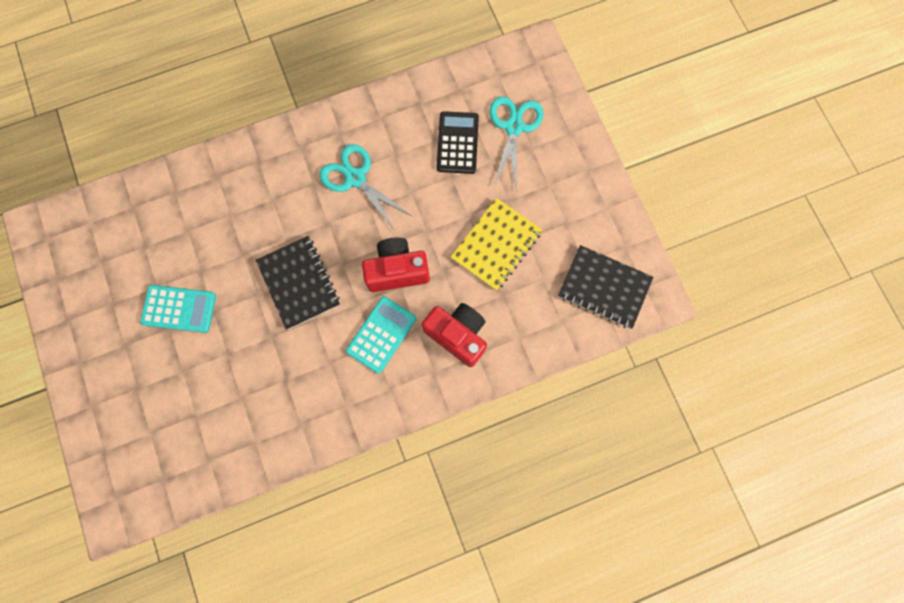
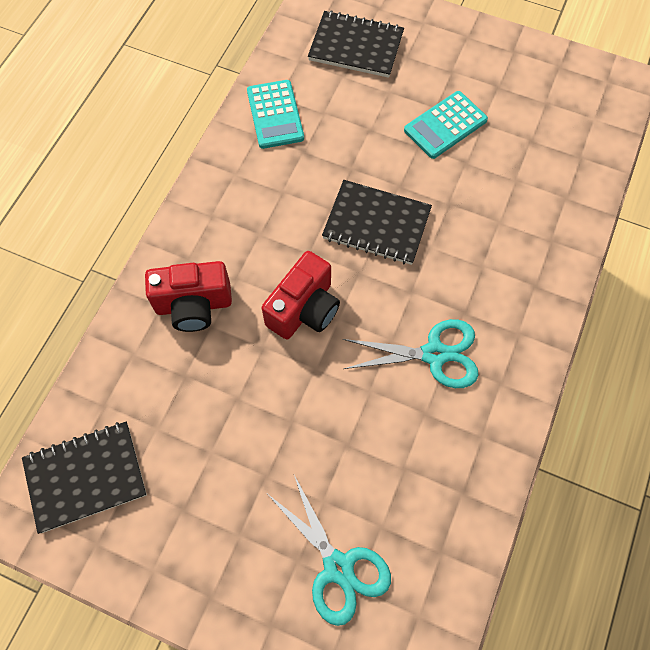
camera: 135 degrees right, 10 degrees down
turquoise calculator [346,296,416,374] -> turquoise calculator moved to [247,80,304,149]
black calculator [437,111,479,174] -> none
yellow notebook [451,198,542,291] -> none
none -> black notebook [308,10,404,78]

